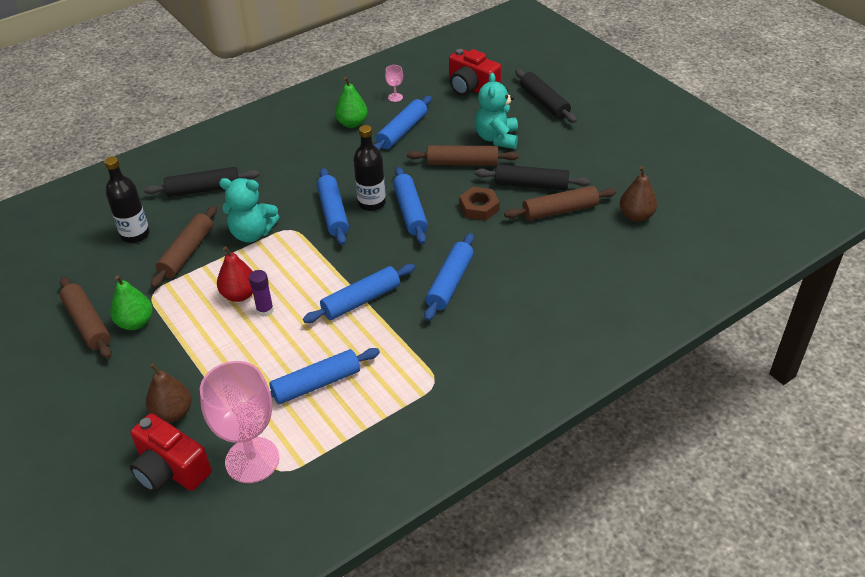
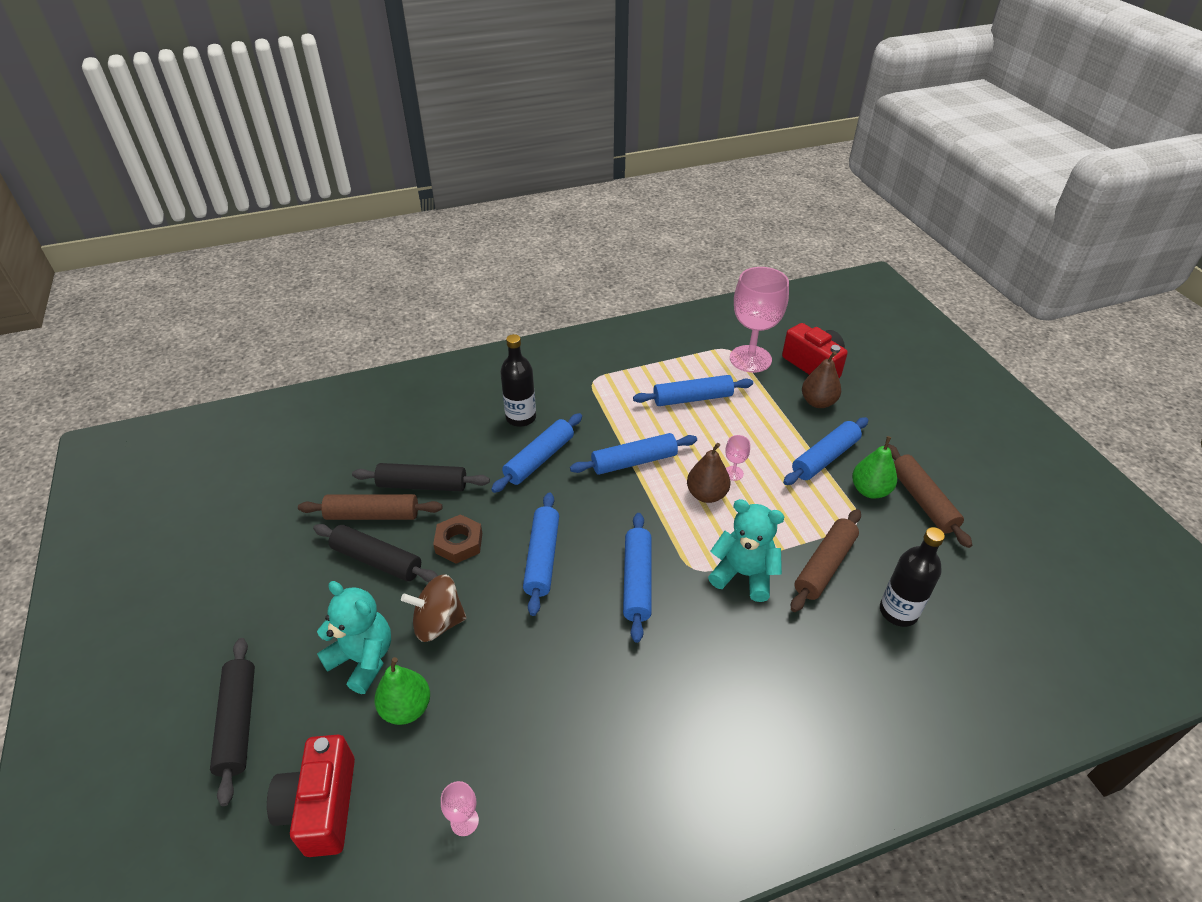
camera: 165 degrees left, 0 degrees up
black rolling pin [144,167,259,197] -> black rolling pin moved to [352,463,490,491]
red pear [217,246,253,302] -> none
purple glue stick [249,270,274,317] -> pink goblet [725,435,750,481]
green pear [335,77,368,128] -> green pear moved to [374,657,430,725]
black bottle [353,125,386,211] -> black bottle moved to [500,334,536,427]
blue rolling pin [374,96,432,151] -> blue rolling pin moved to [783,417,868,485]
brown rolling pin [407,145,519,166] -> brown spinning top [401,575,467,642]
red camera [449,49,501,96] -> red camera turned 150 degrees counterclockwise [267,735,355,857]
turquoise teddy bear [475,73,518,149] -> turquoise teddy bear turned 75 degrees counterclockwise [317,581,391,694]
brown pear [620,166,657,222] -> brown pear moved to [687,443,730,503]

